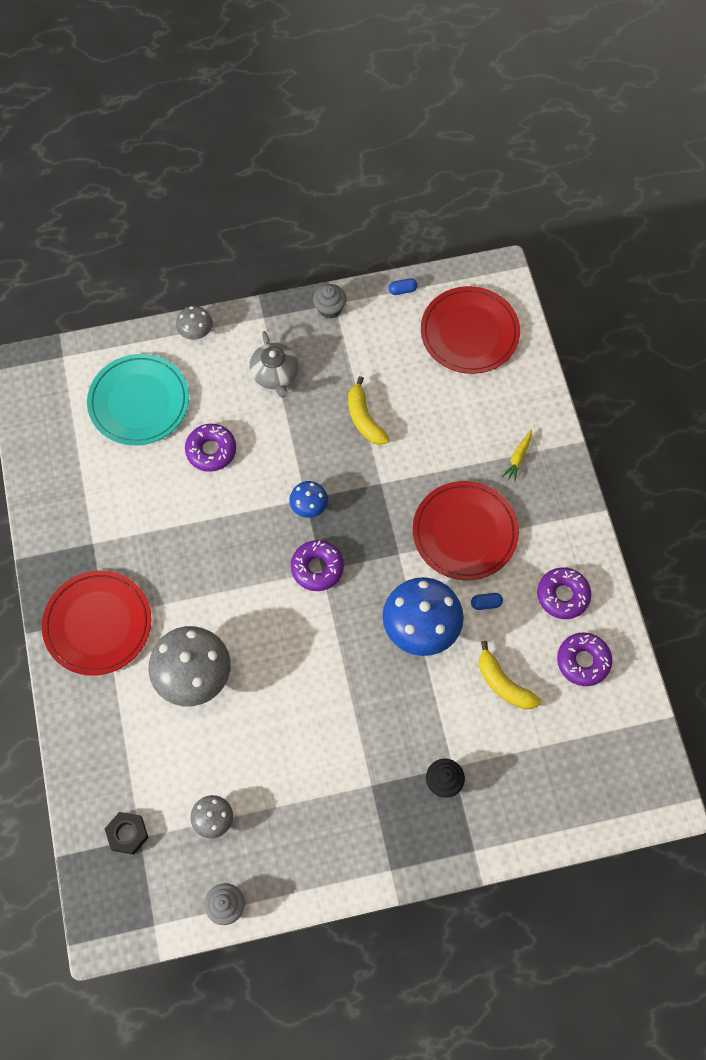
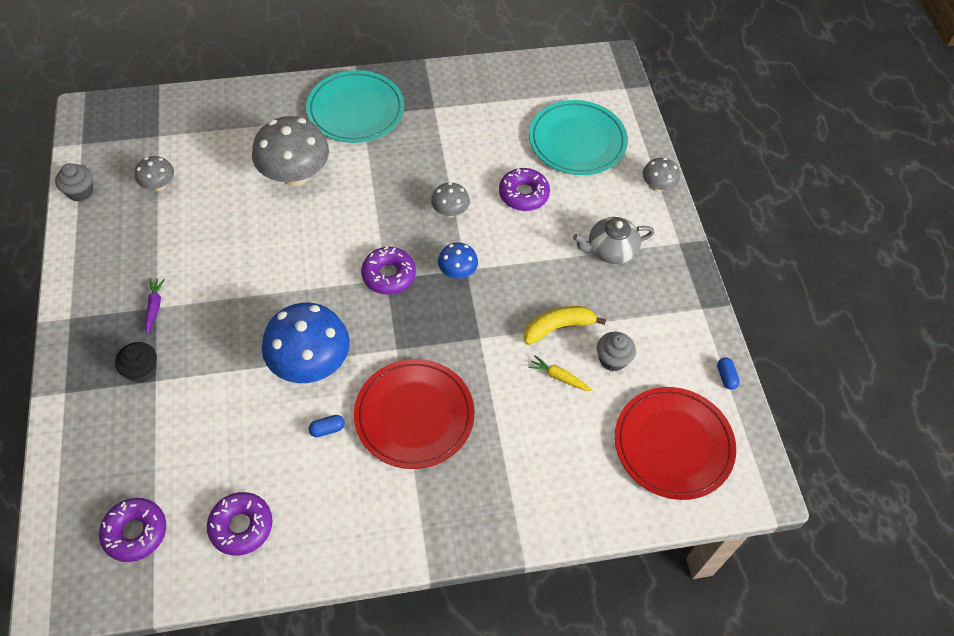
camera: 90 degrees right, 10 degrees down
red plate [42,571,152,676] -> turquoise plate [306,70,404,143]
black nut [105,812,149,855] -> none
grey cupcake [313,284,346,319] -> grey cupcake moved to [597,332,636,371]
blue capsule [471,593,503,610] -> blue capsule turned 75 degrees clockwise [309,415,345,437]
yellow banana [479,641,541,709] -> none
yellow carrot [502,430,532,482] -> yellow carrot moved to [528,355,592,391]
purple donut [537,567,591,619] -> purple donut moved to [99,498,166,562]
none -> purple carrot [145,279,165,335]
none -> grey mushroom [431,182,470,217]

